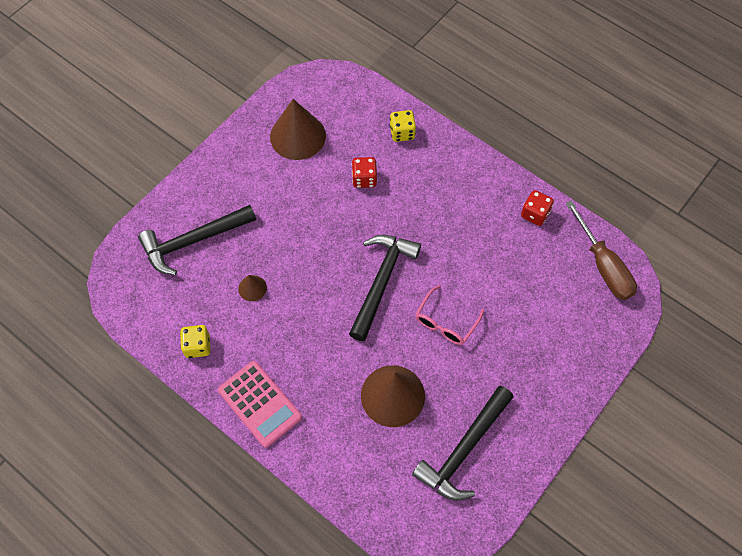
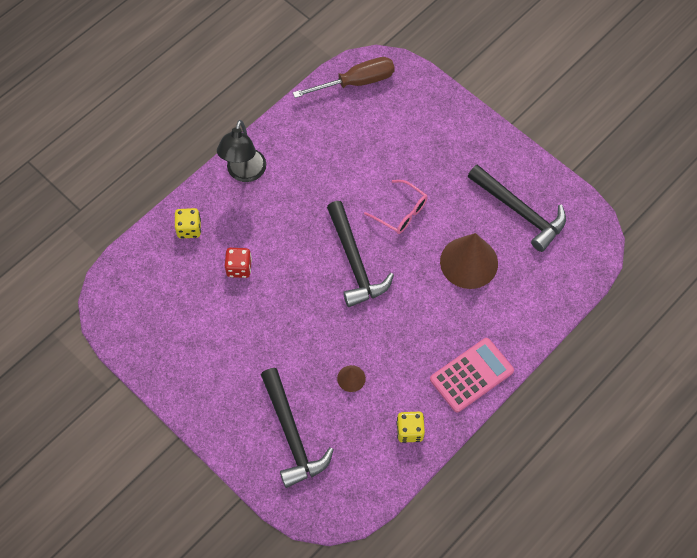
camera: 85 degrees left, 0 degrees up
brown cone [270,99,326,160] -> none
black hammer [349,235,421,341] -> black hammer turned 135 degrees counterclockwise [327,201,394,307]
red dice [521,190,554,226] -> none
none -> black lamp [217,120,266,182]

